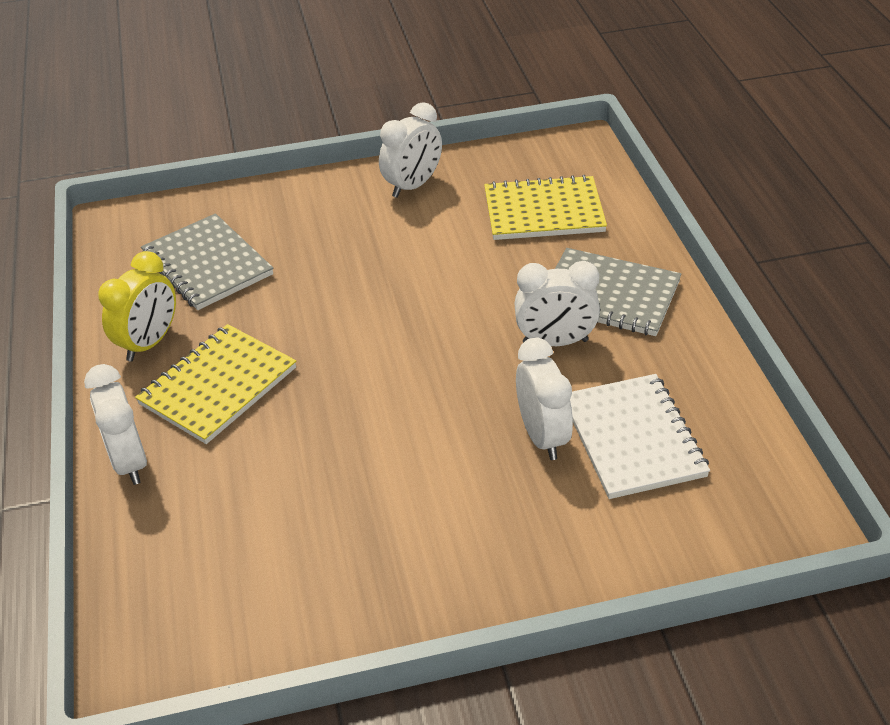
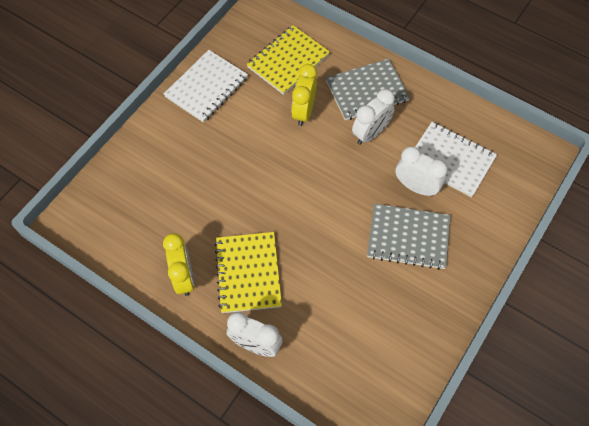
camera: 45 degrees left, 20 degrees up
grey notebook [141,213,273,310] -> grey notebook moved to [367,204,450,270]
white clock [379,102,442,198] -> white notebook [164,50,248,123]
none -> yellow clock [291,64,317,126]

